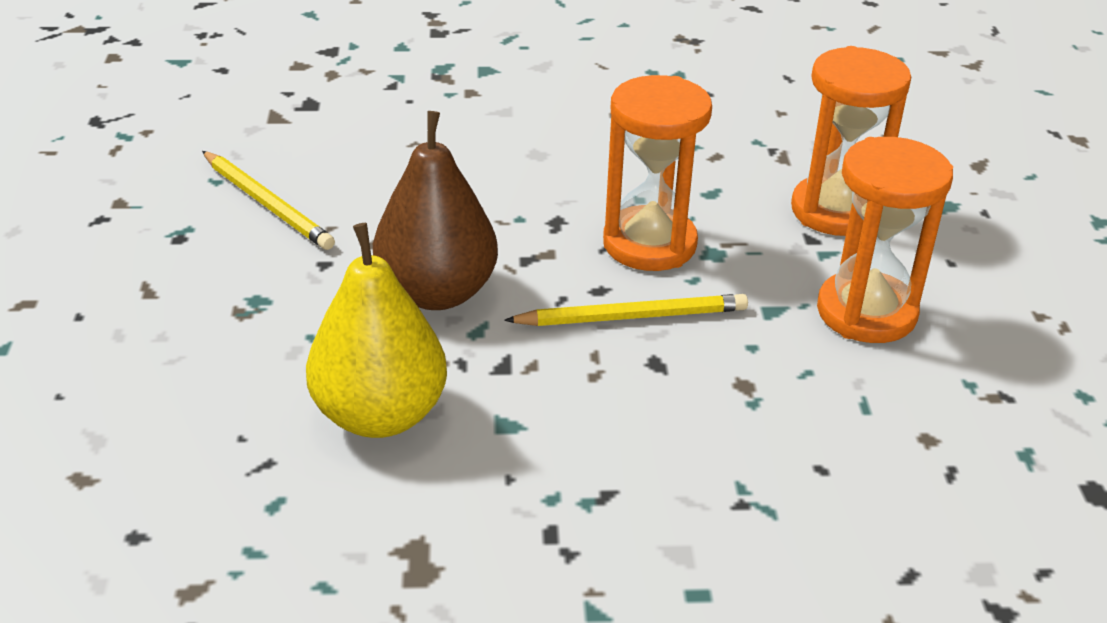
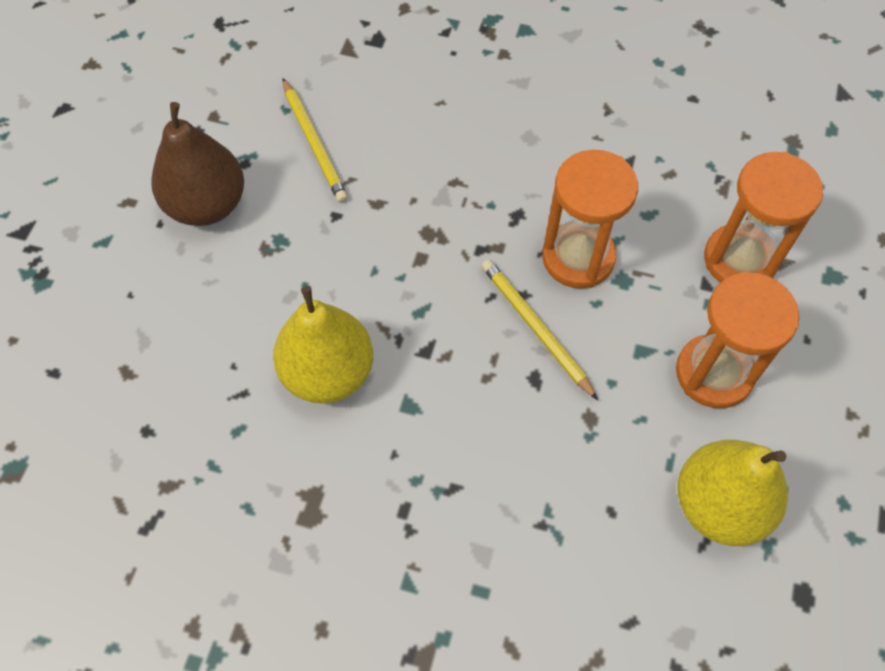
camera: 20 degrees right, 25 degrees up
brown pear [373,111,498,310] -> brown pear moved to [151,102,244,226]
yellow pencil [504,294,748,326] -> yellow pencil turned 135 degrees counterclockwise [481,259,598,400]
none -> yellow pear [678,440,788,546]

